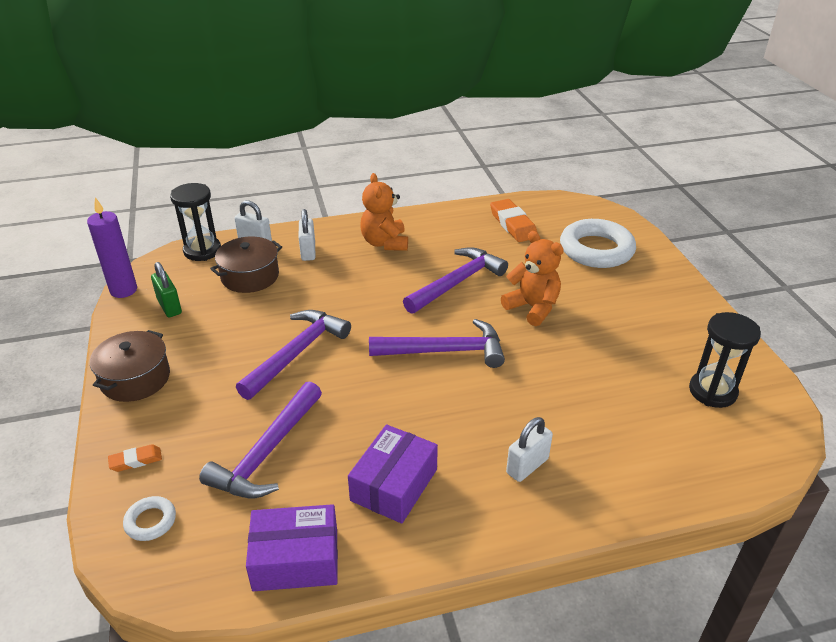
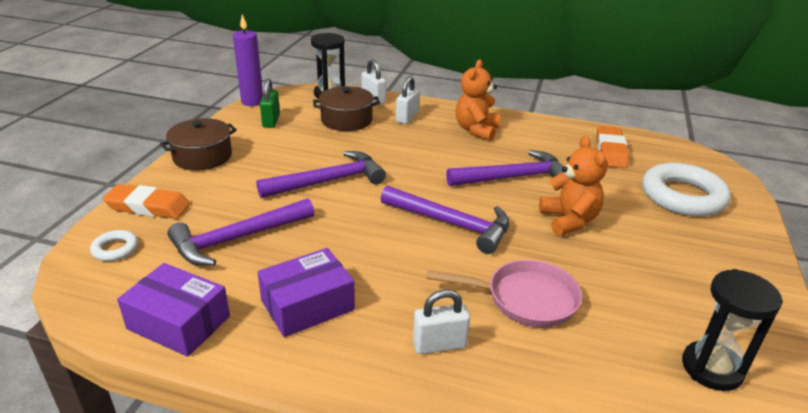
camera: 30 degrees right, 5 degrees down
orange eraser [108,444,162,472] -> orange eraser [103,184,190,219], size x1.85
none -> pink pan [427,260,582,327]

